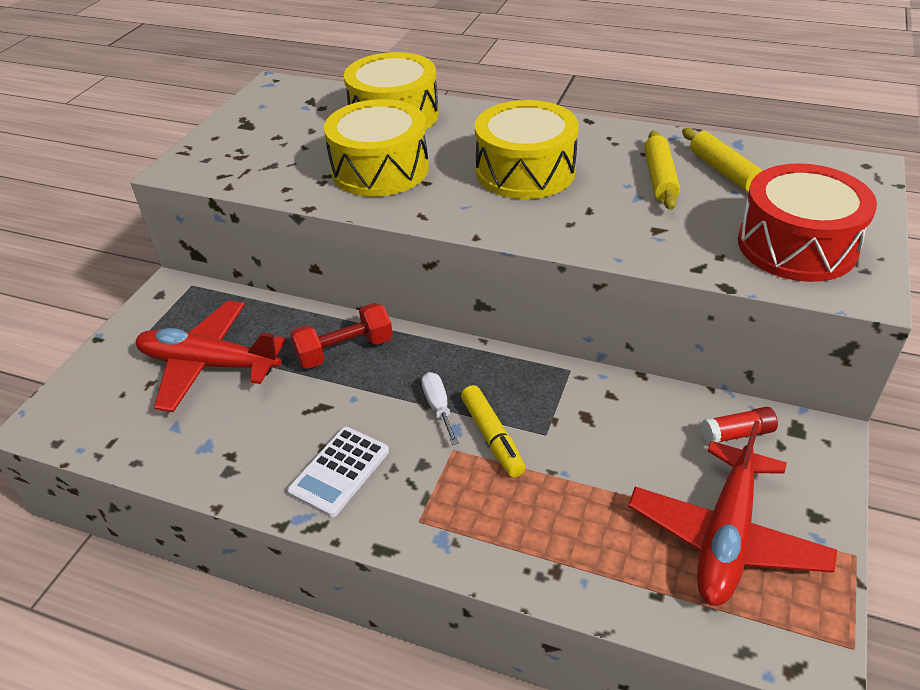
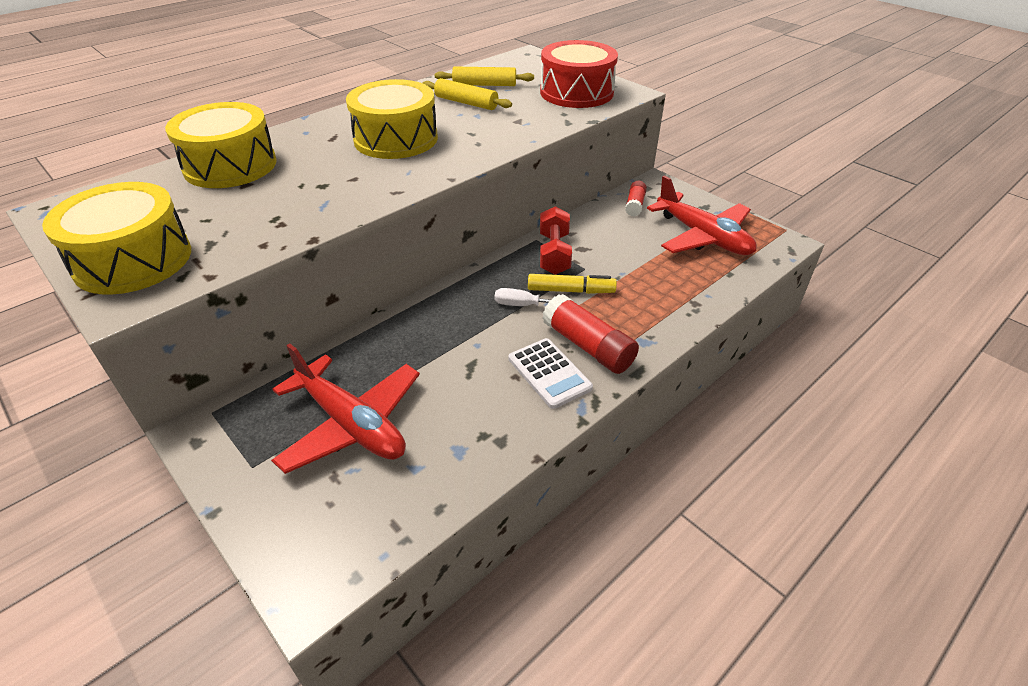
camera: 65 degrees left, 0 degrees up
red plane [136,301,286,412] -> red plane turned 90 degrees counterclockwise [271,343,420,474]
red dumbbell [290,303,393,369] -> red dumbbell moved to [540,206,572,275]
yellow drum [324,99,429,197] -> yellow drum moved to [42,182,191,295]
none -> red glue stick [542,294,639,374]

